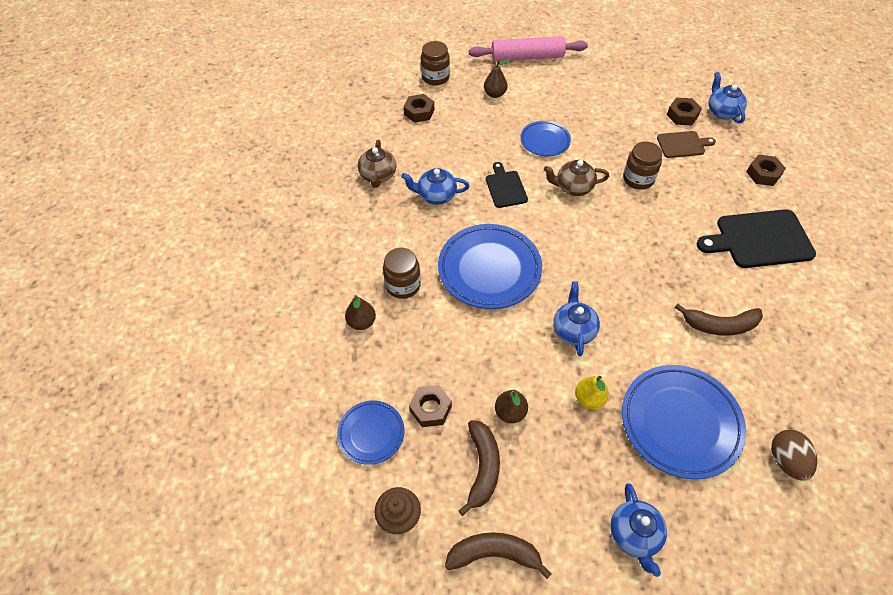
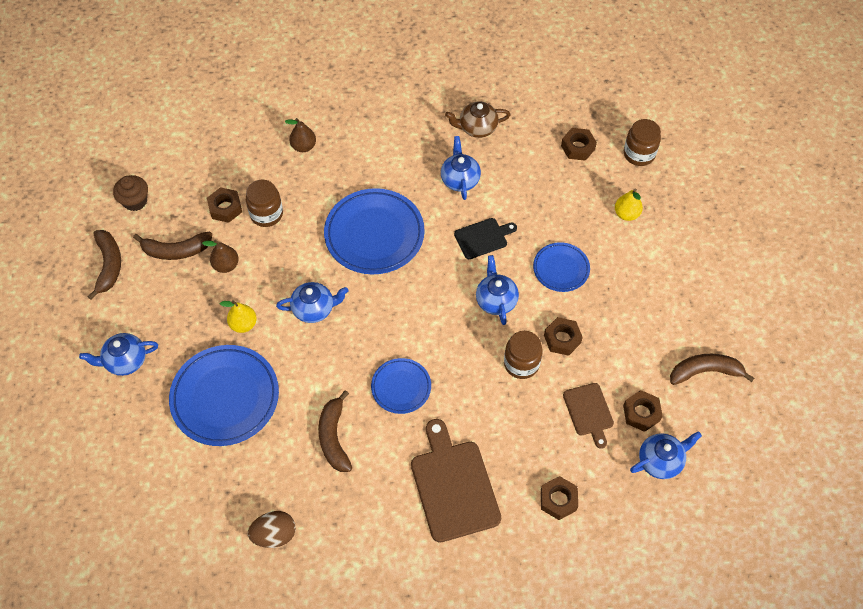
camera: 80 degrees right, 5 degrees up
blue plate [337,401,405,465] -> blue plate moved to [371,358,431,414]
brown jar [383,248,421,299] -> brown jar moved to [246,180,283,227]
pink rolling pin [469,36,588,61] -> none
brown pear [484,59,510,98] -> yellow pear [615,189,643,221]
brown teapot [544,160,609,196] -> blue teapot [476,255,519,325]
black cutting board [697,209,816,268] -> brown cutting board [411,419,501,543]
brown egg [771,430,817,481] -> brown egg moved to [248,511,296,548]
none -> brown nut [544,317,583,356]
none -> brown banana [670,354,754,385]

